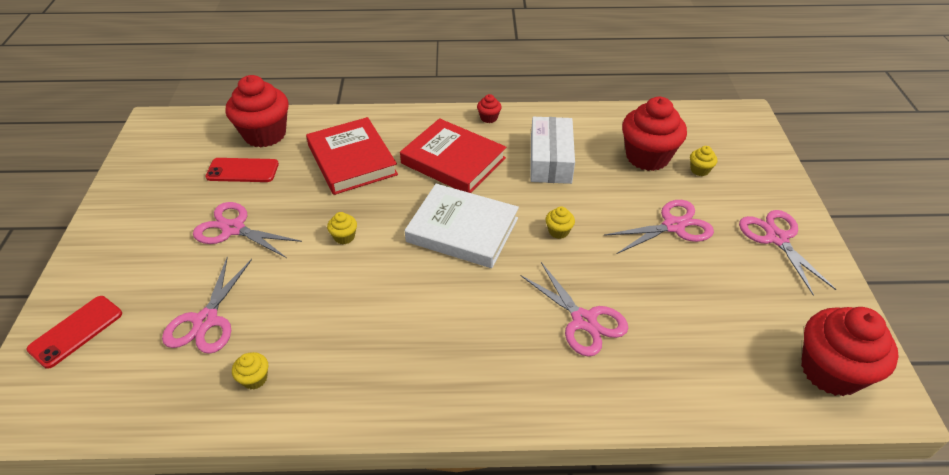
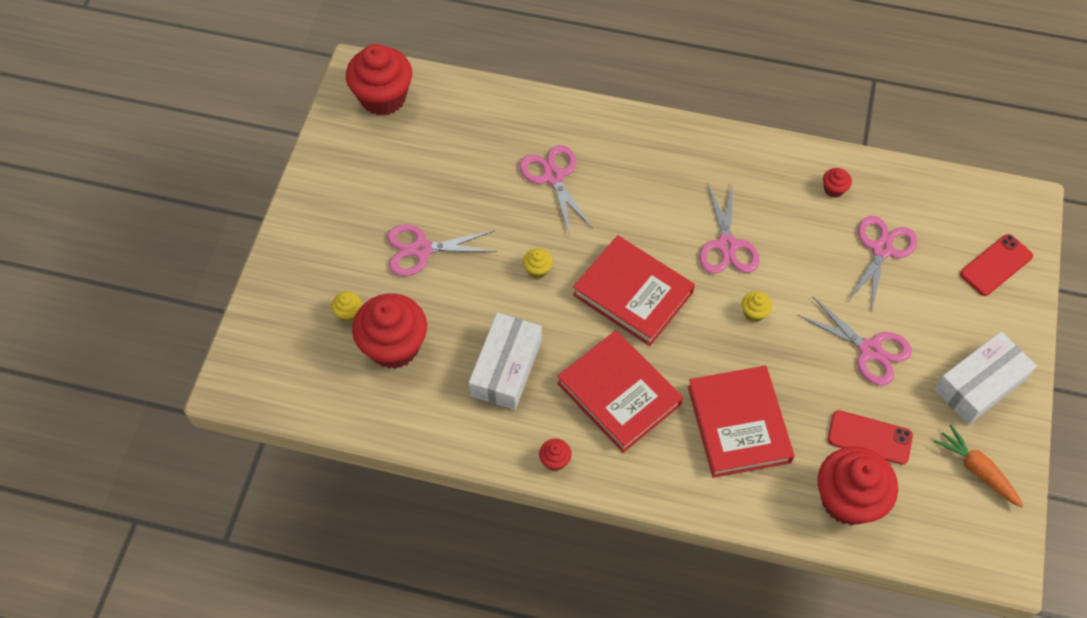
camera: 165 degrees left, 15 degrees up
yellow cupcake [232,352,268,389] -> red cupcake [823,168,852,198]
white book [405,184,519,268] -> red book [573,235,695,346]
pink scissors [739,210,837,295] -> pink scissors moved to [699,182,759,274]
none -> orange carrot [933,424,1023,508]
none -> white box [934,332,1037,425]

